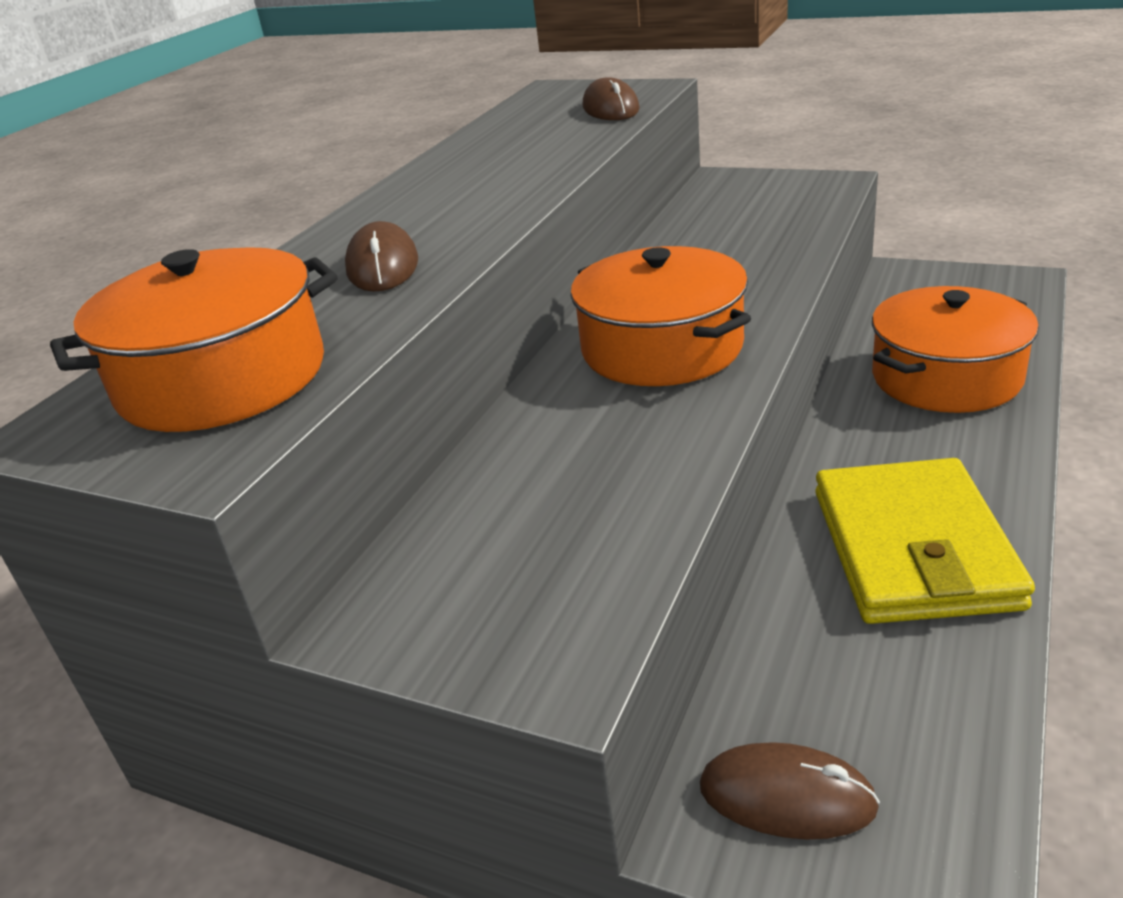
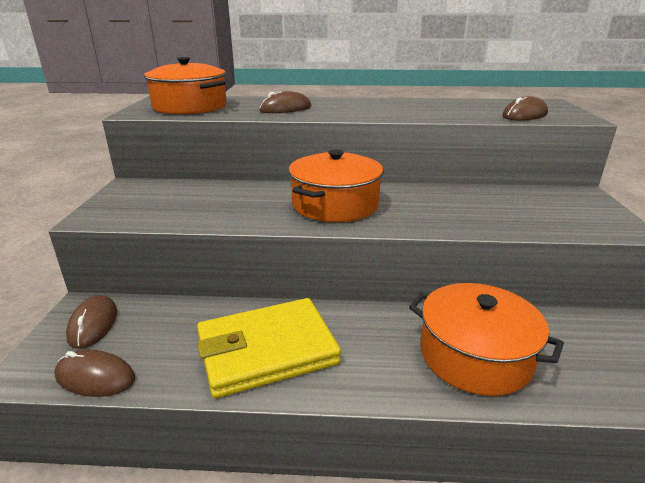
camera: 65 degrees right, 5 degrees down
none -> brown mouse [54,350,135,397]

